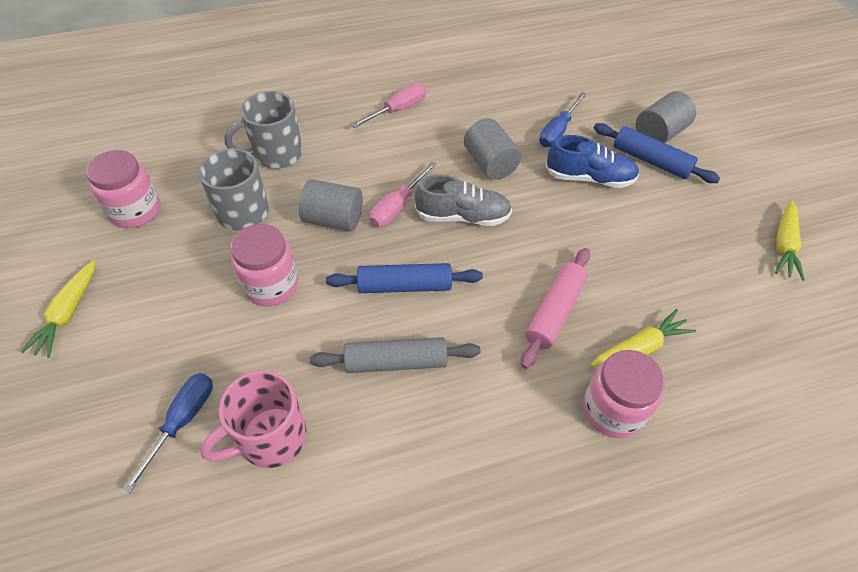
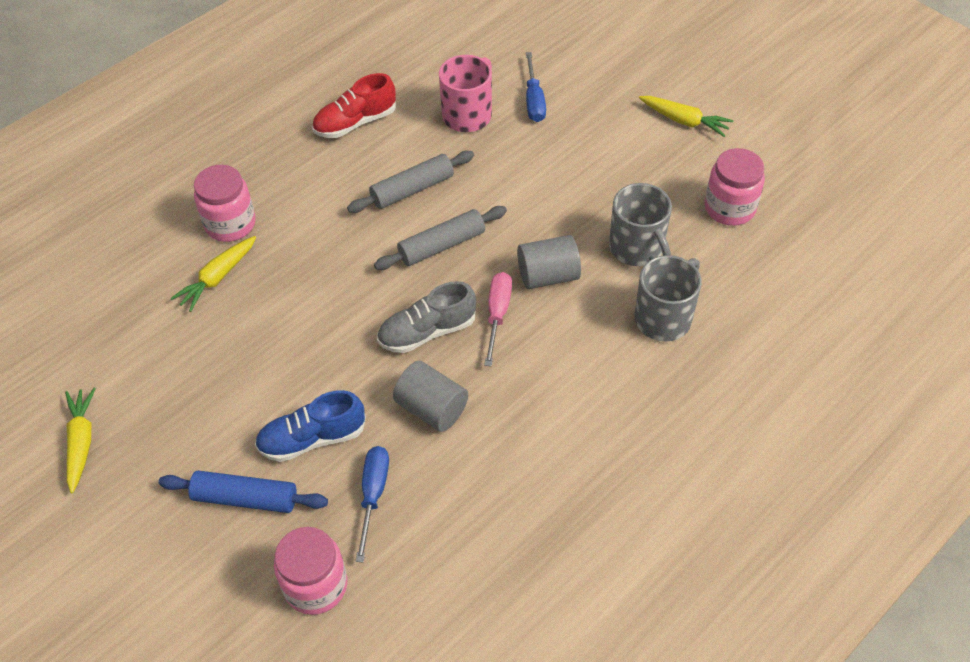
camera: 155 degrees right, 0 degrees up
yellow carrot [21,260,95,358] -> yellow carrot turned 135 degrees clockwise [639,96,733,137]
pink jar [231,224,298,306] -> pink jar moved to [274,527,347,615]
blue rolling pin [326,263,483,293] -> grey rolling pin [374,206,507,270]
pink screwdriver [351,83,426,128] -> none
pink rolling pin [521,248,590,369] -> none
grey cylinder [636,91,696,143] -> none
none -> red shoe [312,73,396,138]

